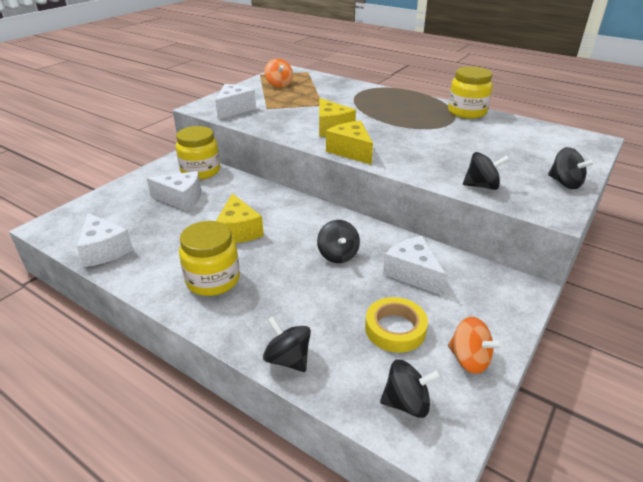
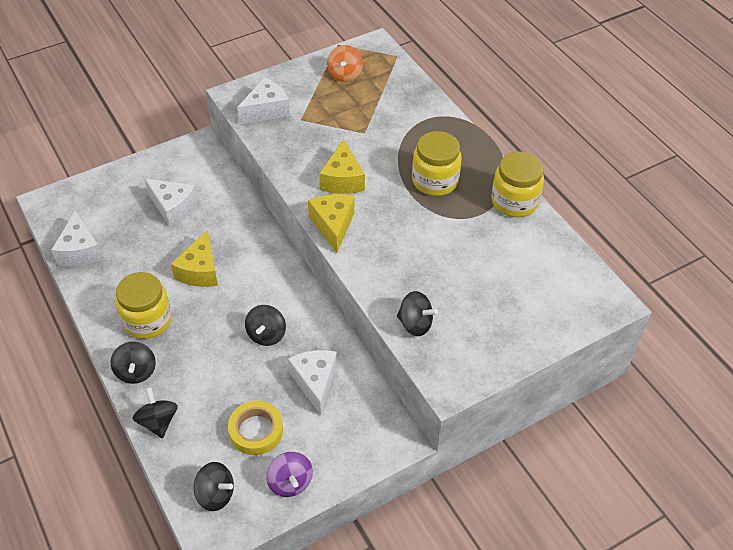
camera: 25 degrees right, 15 degrees up
yellow jar [176,126,220,180] -> yellow jar moved to [412,131,462,196]
orange spinning top [448,317,503,374] -> purple spinning top [266,452,313,497]
black spinning top [548,147,595,189] -> black spinning top moved to [111,342,156,384]

